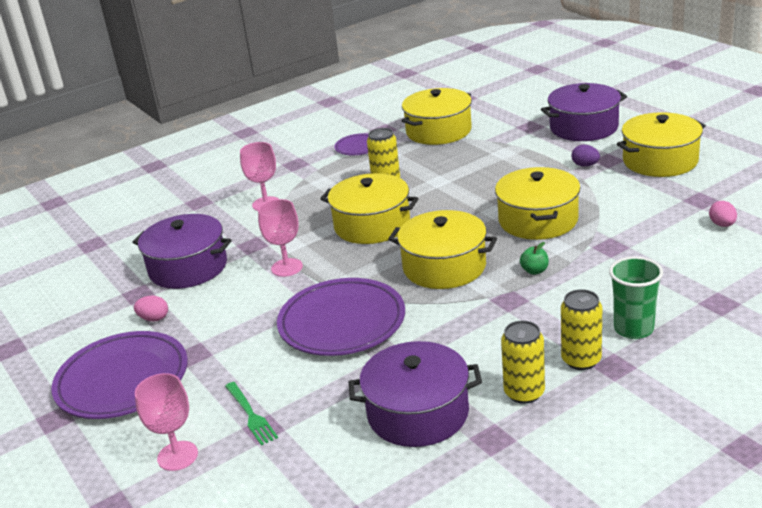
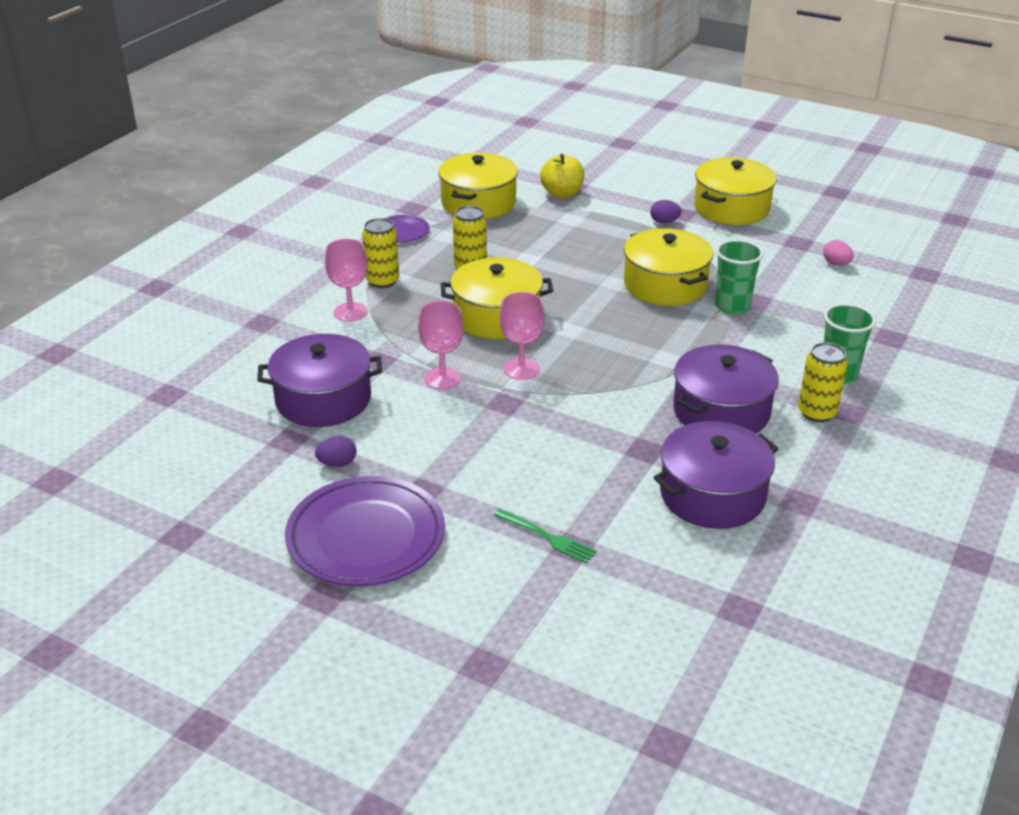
camera: 30 degrees left, 5 degrees up
pink egg [134,295,168,321] -> purple egg [315,436,357,467]
pink goblet [135,373,198,471] -> pink goblet moved to [500,292,545,380]
purple plate [277,278,405,356] -> none
yellow pot [388,210,497,289] -> none
yellow can [501,321,545,404] -> yellow can moved to [362,218,399,288]
green apple [520,242,549,275] -> none
purple pot [541,83,627,141] -> purple pot moved to [673,345,779,433]
none -> yellow apple [540,154,584,198]
none -> green cup [715,239,764,315]

